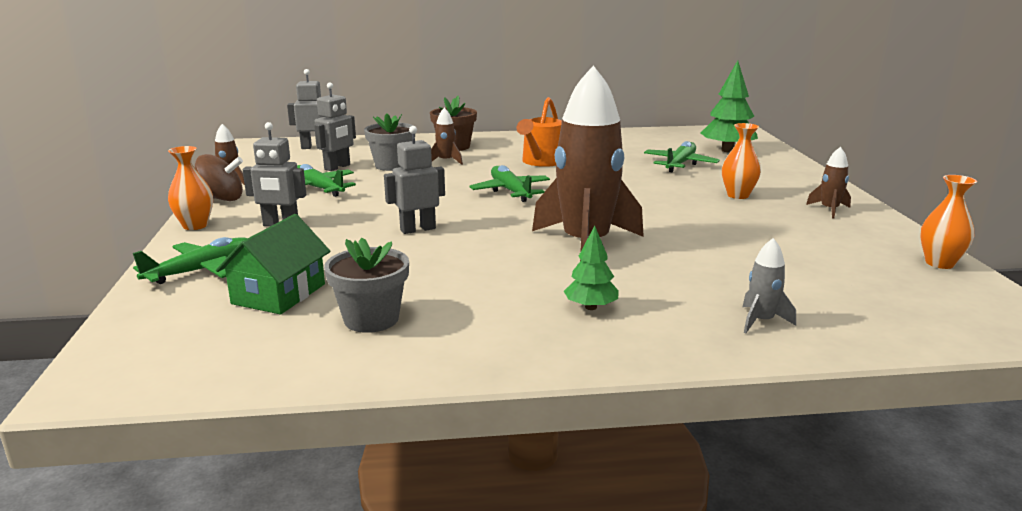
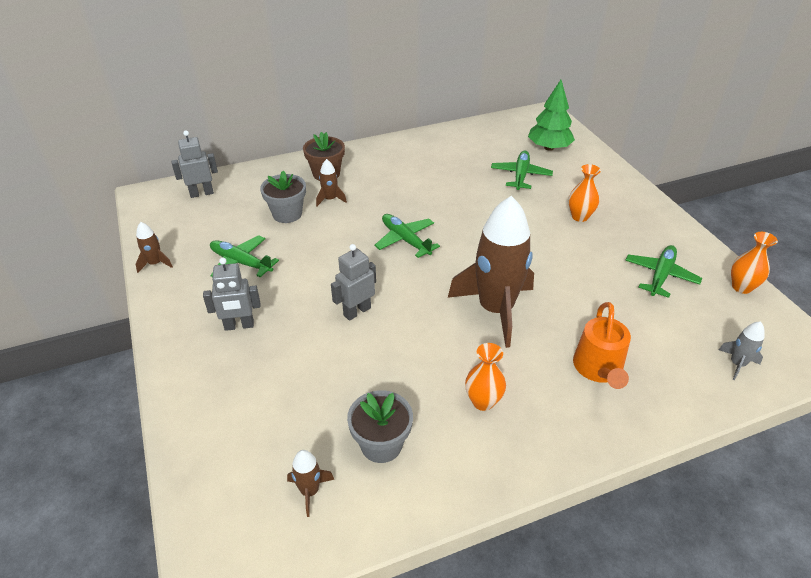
camera: 15 degrees left, 20 degrees up
green plane [133,237,248,284] -> green plane moved to [625,245,702,298]
orange vase [168,146,213,230] -> orange vase moved to [465,343,506,411]
brown spinning top [195,154,243,201] -> none
green house [216,214,330,315] -> none
grey robot [314,82,356,171] -> none
orange watering can [516,97,562,167] -> orange watering can moved to [573,302,631,389]
green tree [564,226,619,310] -> none
grey rocket [743,238,796,333] -> grey rocket moved to [719,321,765,380]
brown rocket [806,147,851,218] -> brown rocket moved to [287,450,334,517]

